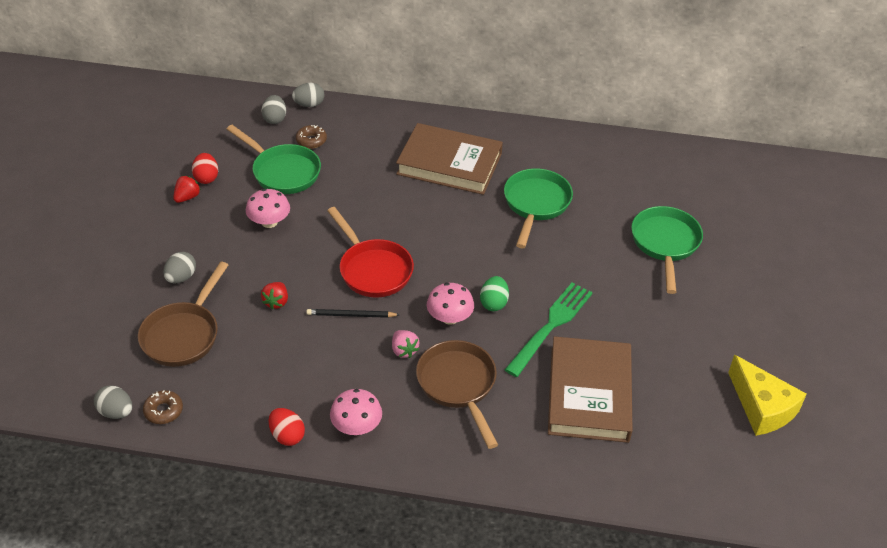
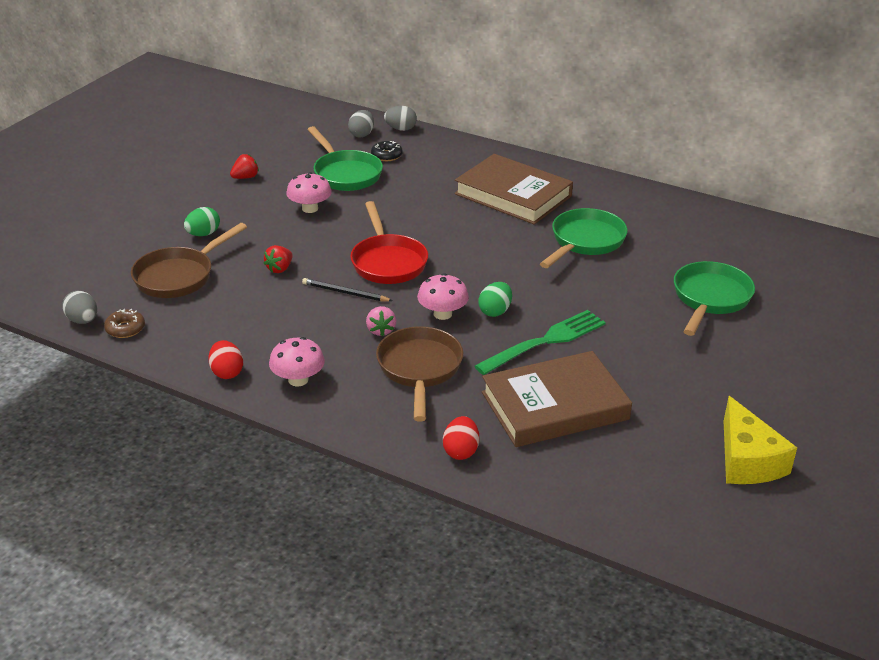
camera: 20 degrees right, 10 degrees down
grey egg [163,252,196,283] -> green egg [184,207,220,236]
red egg [192,153,218,184] -> red egg moved to [443,416,479,460]
brown donut [296,125,327,149] -> black donut [371,141,403,161]
brown book [548,336,633,443] -> brown book turned 45 degrees clockwise [482,351,632,447]

